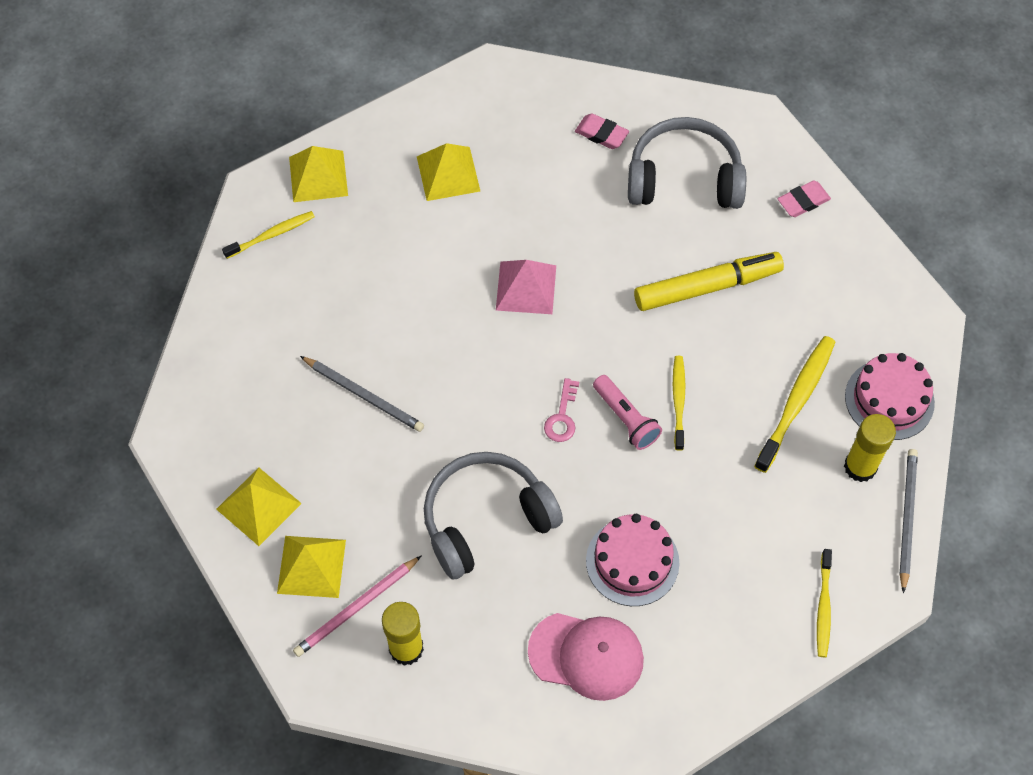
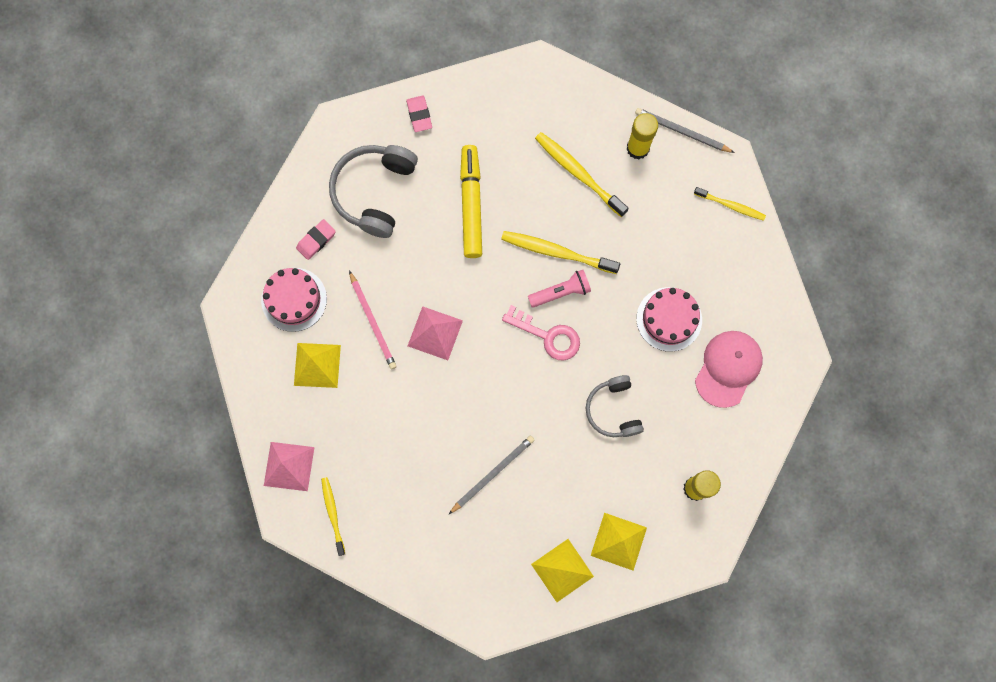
camera: 75 degrees left, 15 degrees up
yellow pyramid [289,146,348,202] -> pink pyramid [264,442,314,491]
pink pencil [293,556,421,657] -> pink pencil moved to [349,271,397,369]
grey headphones [424,452,563,579] -> grey headphones [586,375,644,437], size x0.64
pink key [544,378,579,442] -> pink key [502,305,580,361], size x1.58
yellow toothbrush [673,356,685,451] -> yellow toothbrush [501,231,620,274], size x1.60
pink cake [845,353,935,440] -> pink cake moved to [261,268,327,332]

